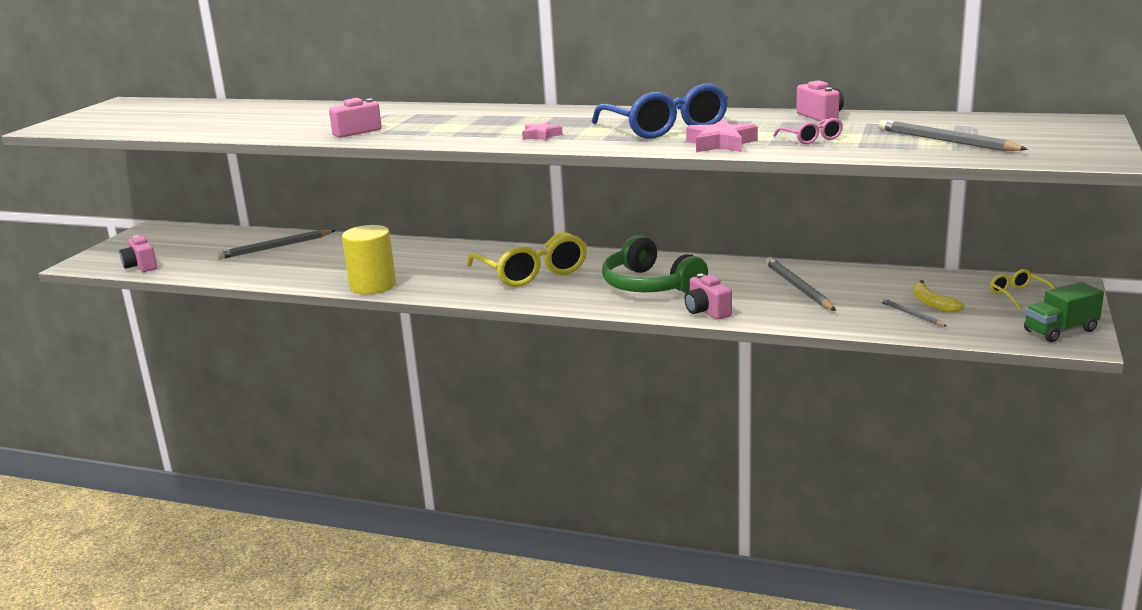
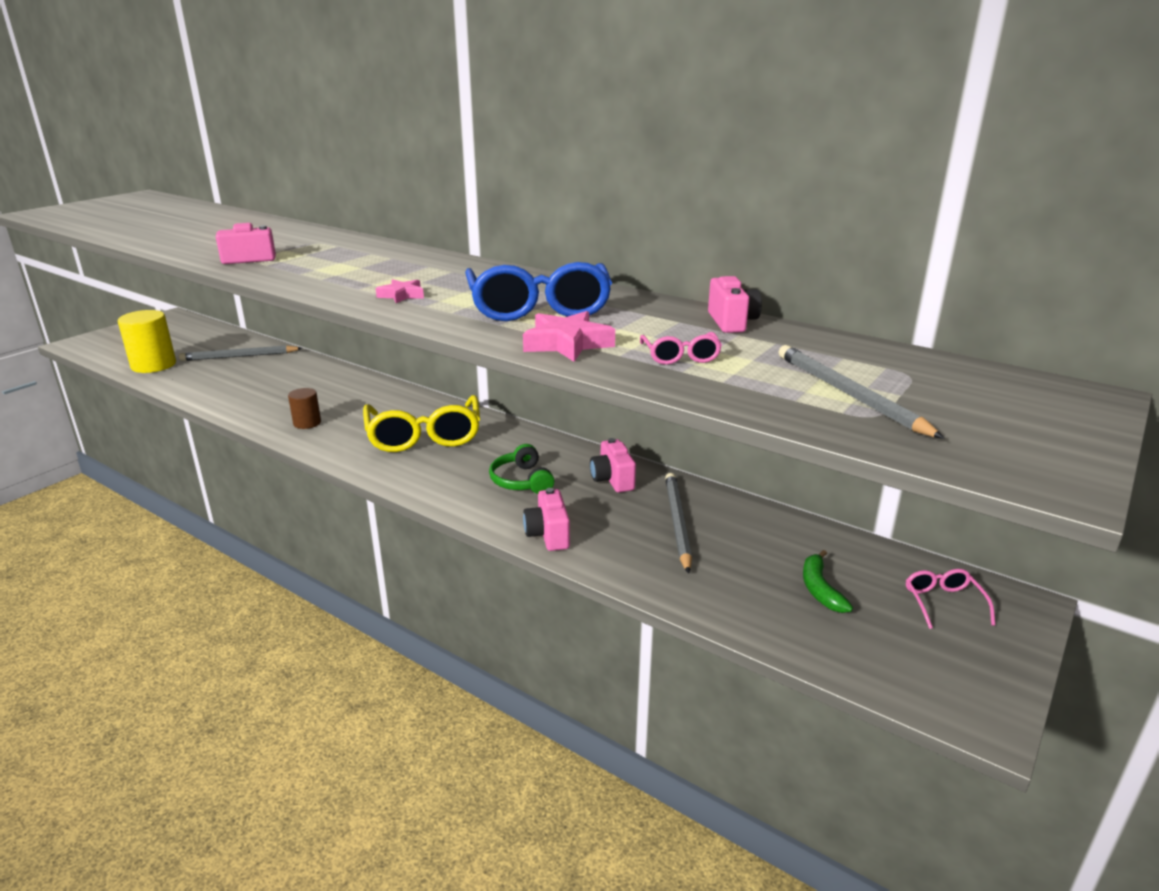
camera: 15 degrees right, 5 degrees up
pink camera [119,235,157,272] -> pink camera moved to [590,438,636,492]
yellow cylinder [342,225,396,294] -> yellow cylinder moved to [118,310,176,373]
green headphones [602,235,708,293] -> green headphones [489,444,554,494], size x0.59
grey pencil [879,298,947,327] -> none
yellow banana [913,280,964,313] -> green banana [803,550,853,613]
yellow glasses [990,269,1055,309] -> pink glasses [906,569,995,629]
green truck [1024,282,1104,342] -> none
none -> brown cylinder [288,388,321,429]

